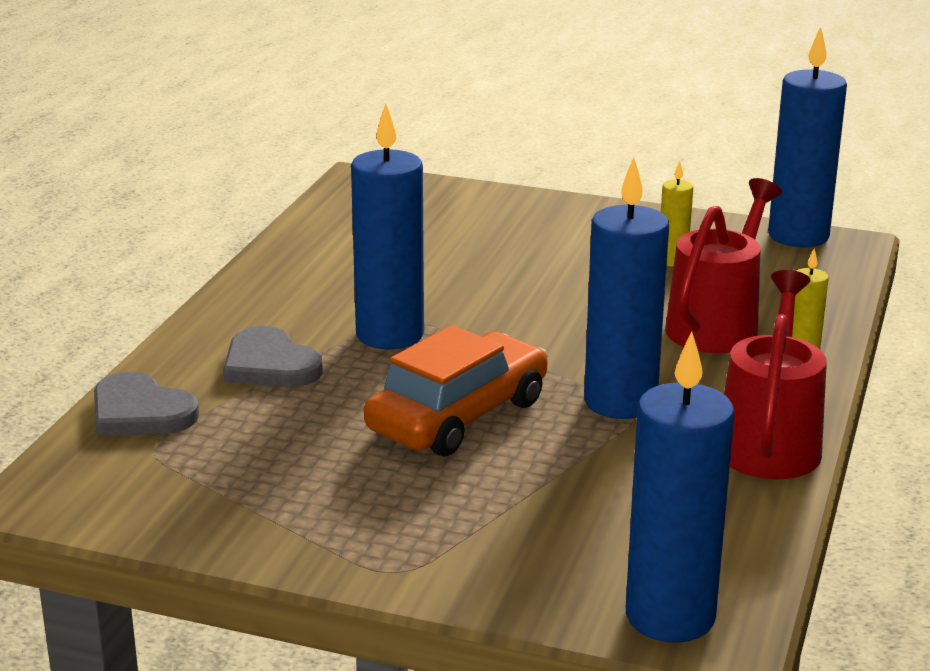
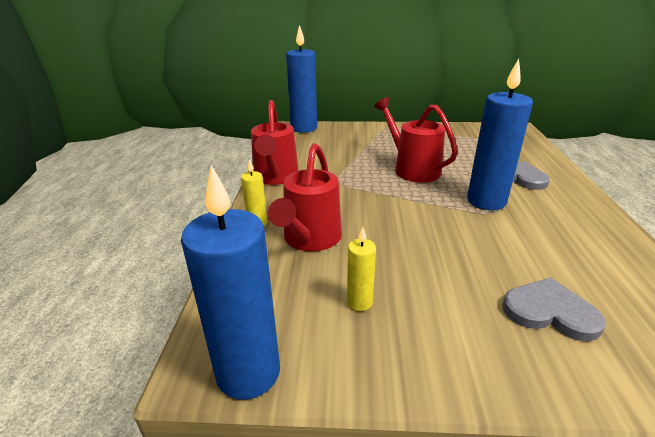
camera: 165 degrees right, 5 degrees up
grey heart [94,371,199,436] -> grey heart moved to [502,278,606,341]
orange car [364,325,548,456] -> red watering can [374,97,458,183]
blue candle [584,157,669,419] -> none

